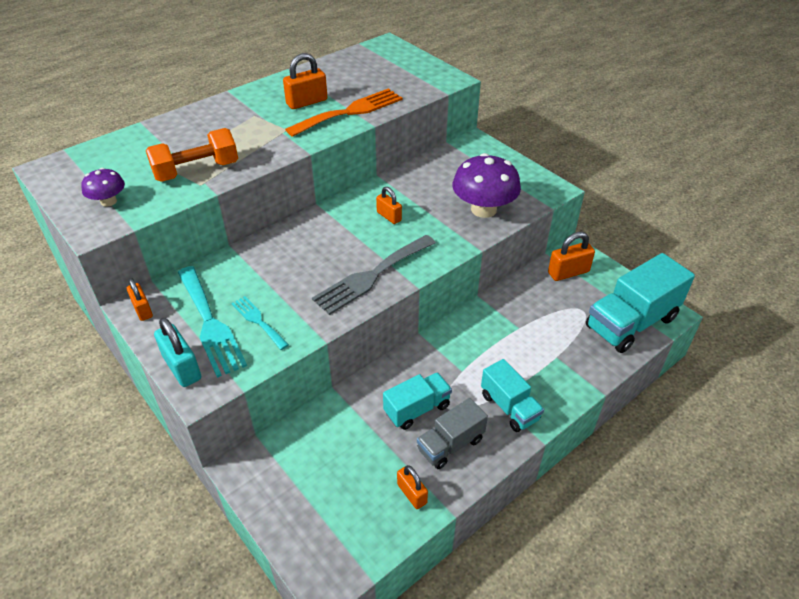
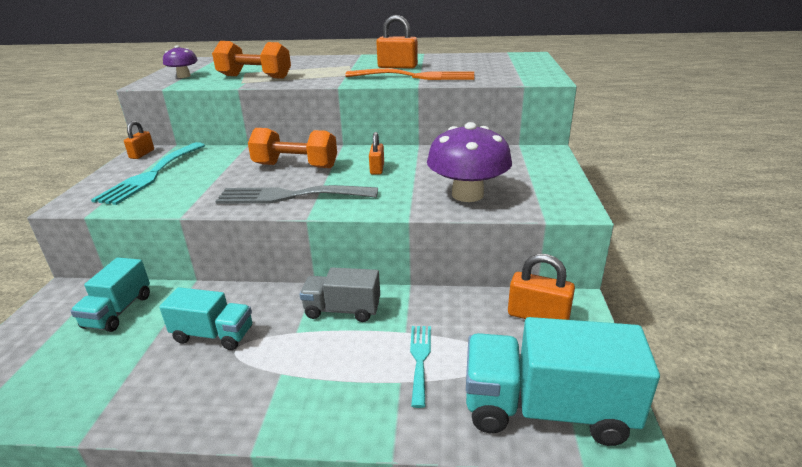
camera: 45 degrees right, 15 degrees down
turquoise padlock [154,317,201,387] -> none
turquoise fork [231,296,289,350] -> turquoise fork moved to [410,326,431,408]
orange padlock [397,465,428,509] -> none
grey truck [417,398,488,469] -> grey truck moved to [300,267,380,322]
turquoise truck [481,359,544,432] -> turquoise truck moved to [71,257,150,332]
none -> orange dumbbell [248,128,337,168]

